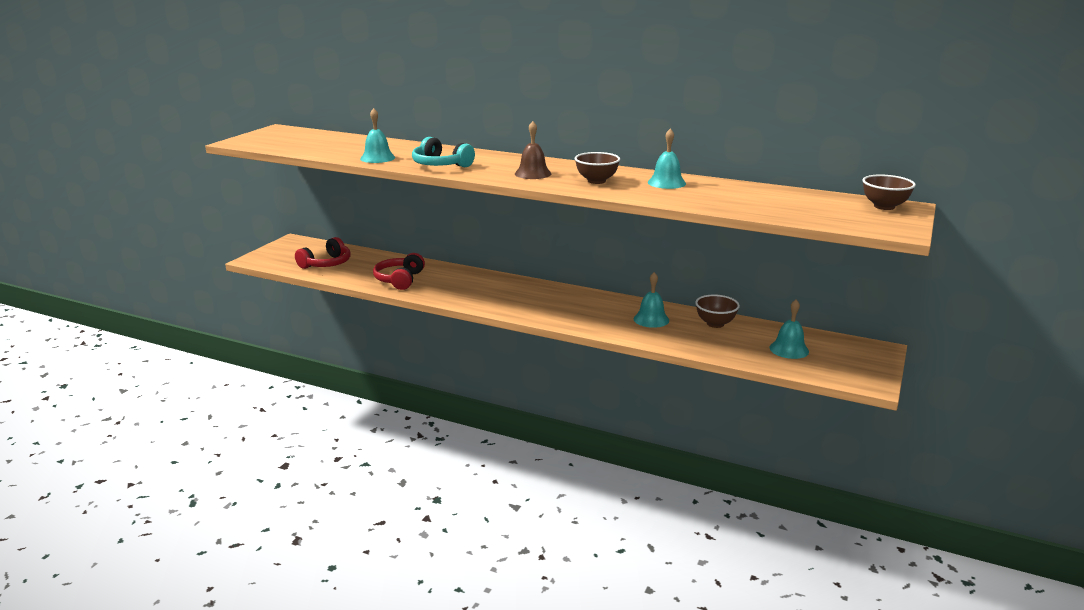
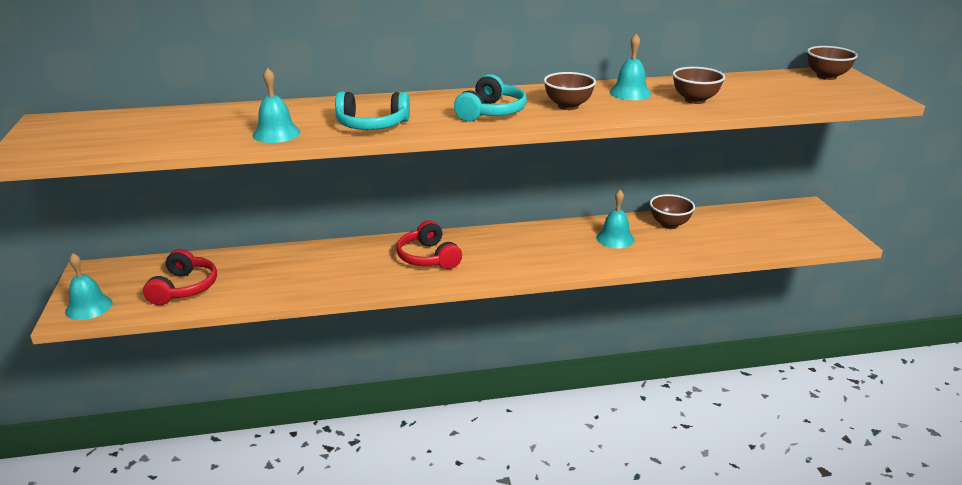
camera: 35 degrees left, 5 degrees up
red headphones [373,253,425,290] -> red headphones moved to [396,220,462,269]
brown bell [515,121,551,179] -> turquoise headphones [454,74,527,122]
turquoise bell [770,300,809,359] -> turquoise bell moved to [65,253,112,320]
none -> brown bowl [673,67,725,104]

